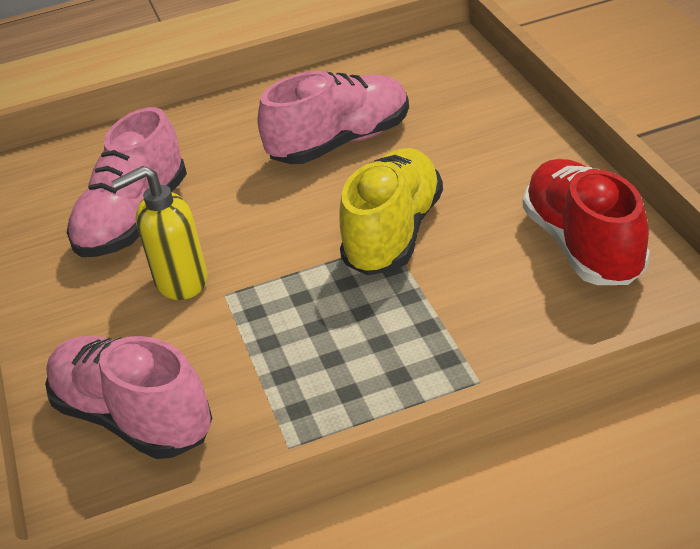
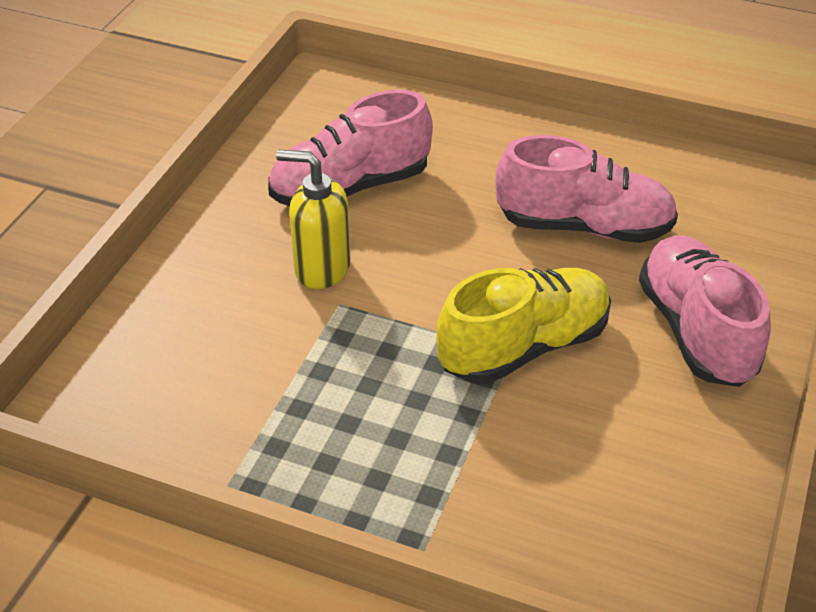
camera: 35 degrees right, 5 degrees up
pink shoe [45,336,213,459] -> pink shoe moved to [639,235,771,387]
red shoe [523,159,650,285] -> none

